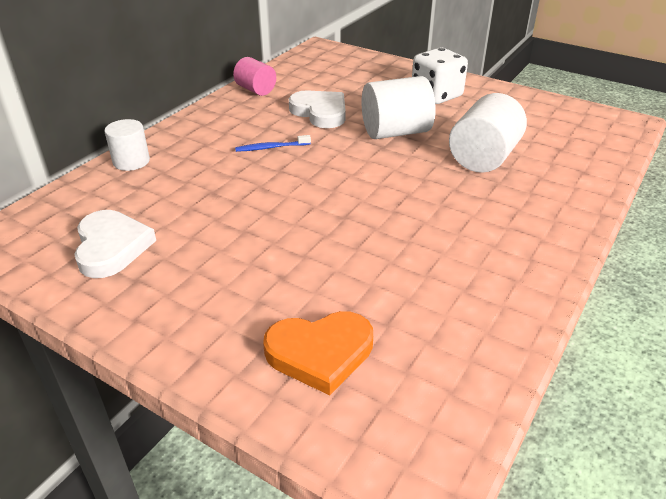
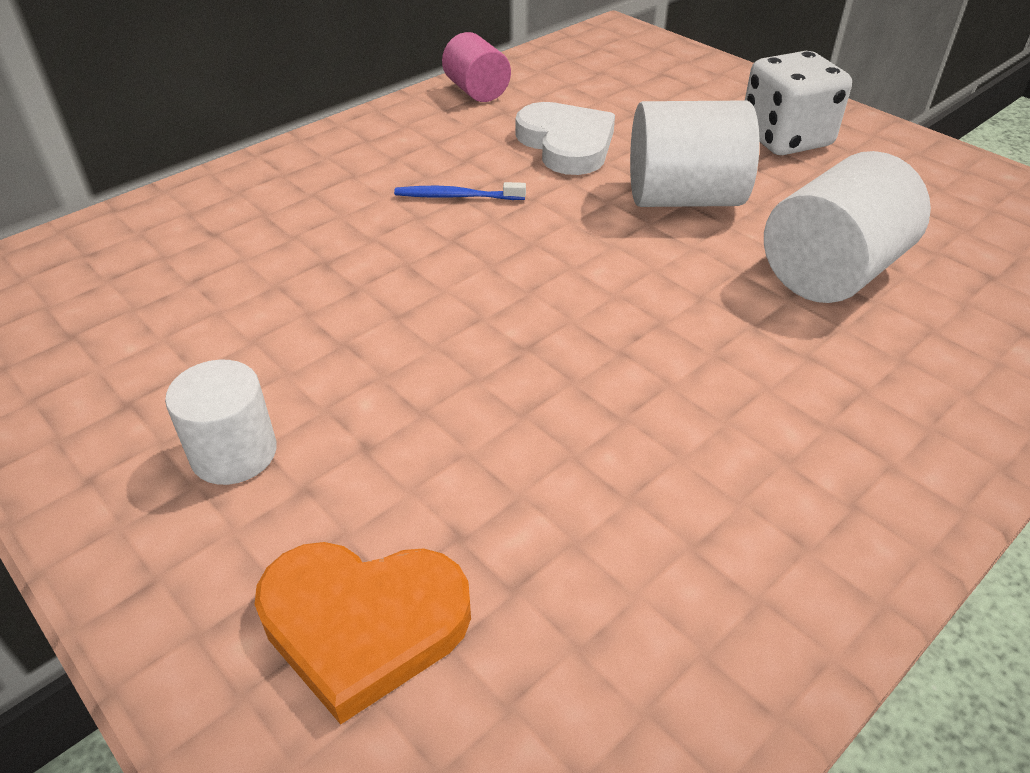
camera: 15 degrees right, 5 degrees up
white heart [74,210,156,278] -> none
white cylinder [104,119,150,171] -> white cylinder moved to [165,360,277,485]

